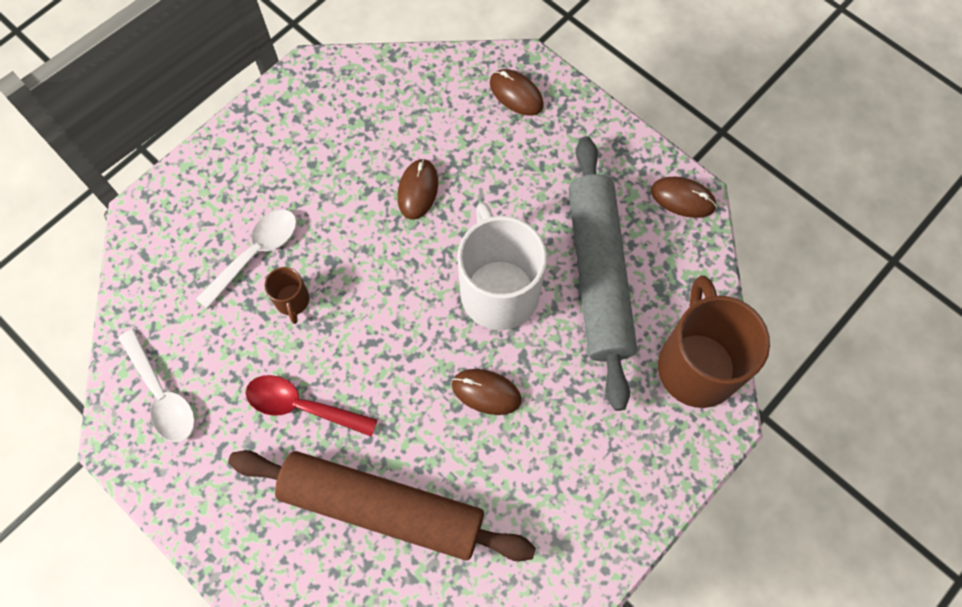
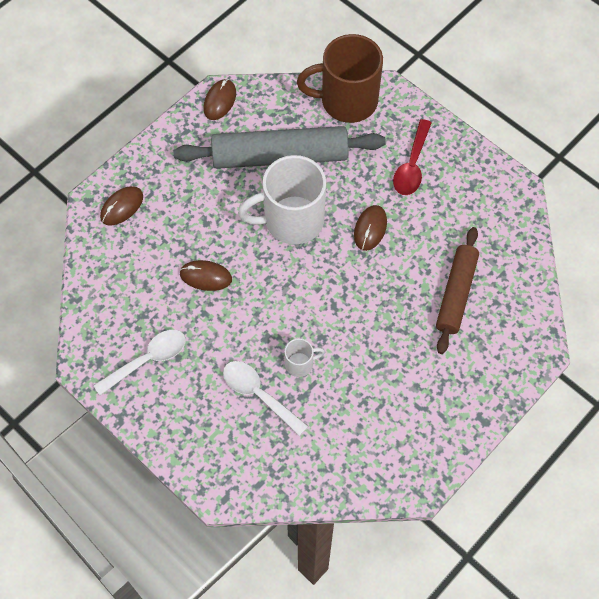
camera: 90 degrees left, 5 degrees down
white spoon [118,329,195,442] -> white spoon moved to [93,330,186,396]
brown rolling pin [228,450,536,562] -> brown rolling pin [436,227,479,354], size x0.64
red spoon [245,375,377,437] -> red spoon moved to [393,119,431,195]
brown mug [265,267,309,324] -> white mug [284,338,325,377]

